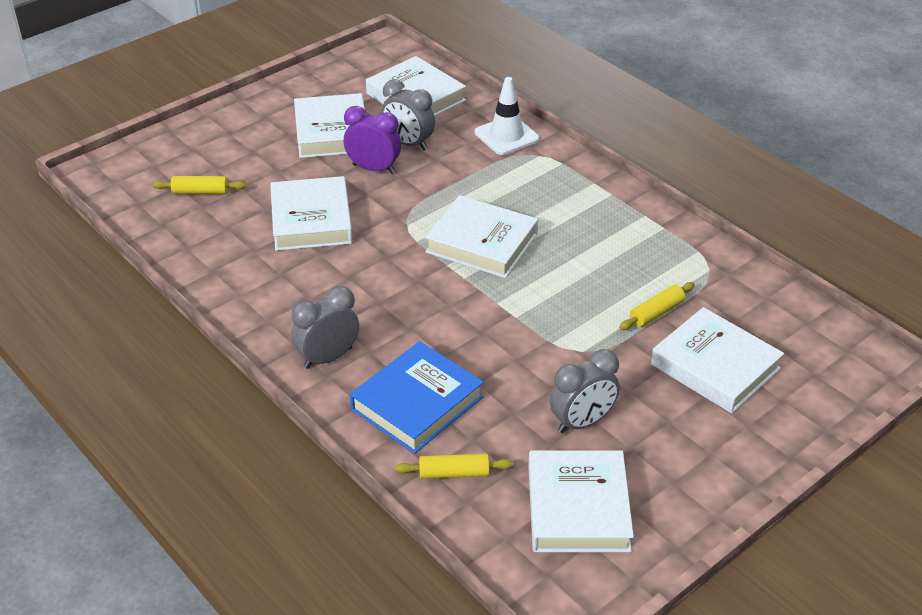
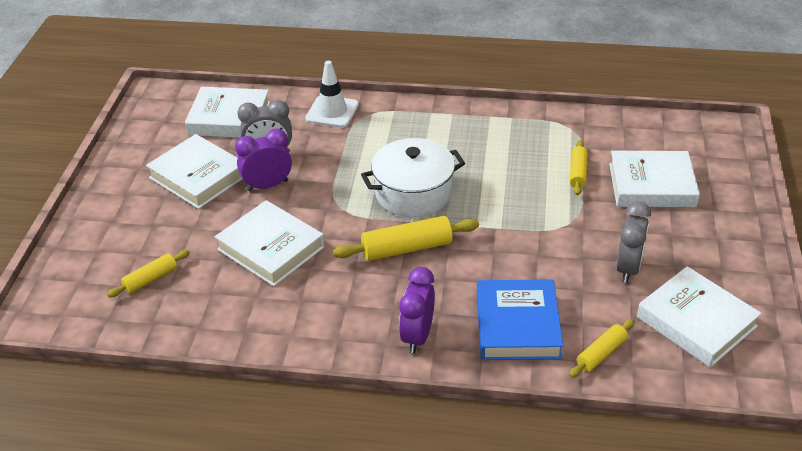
camera: 40 degrees left, 0 degrees up
grey clock [292,286,359,369] -> purple clock [399,267,435,354]
white book [425,195,538,278] -> white pot [361,138,465,217]
none -> yellow rolling pin [333,216,479,261]

